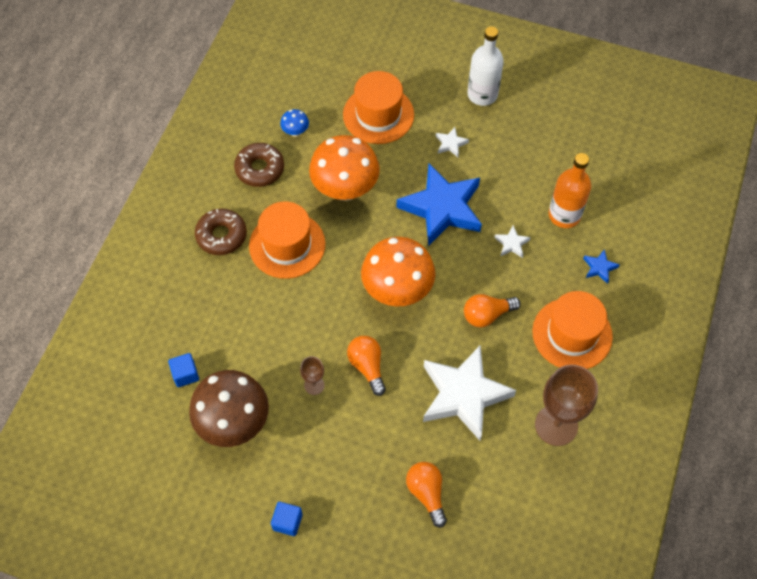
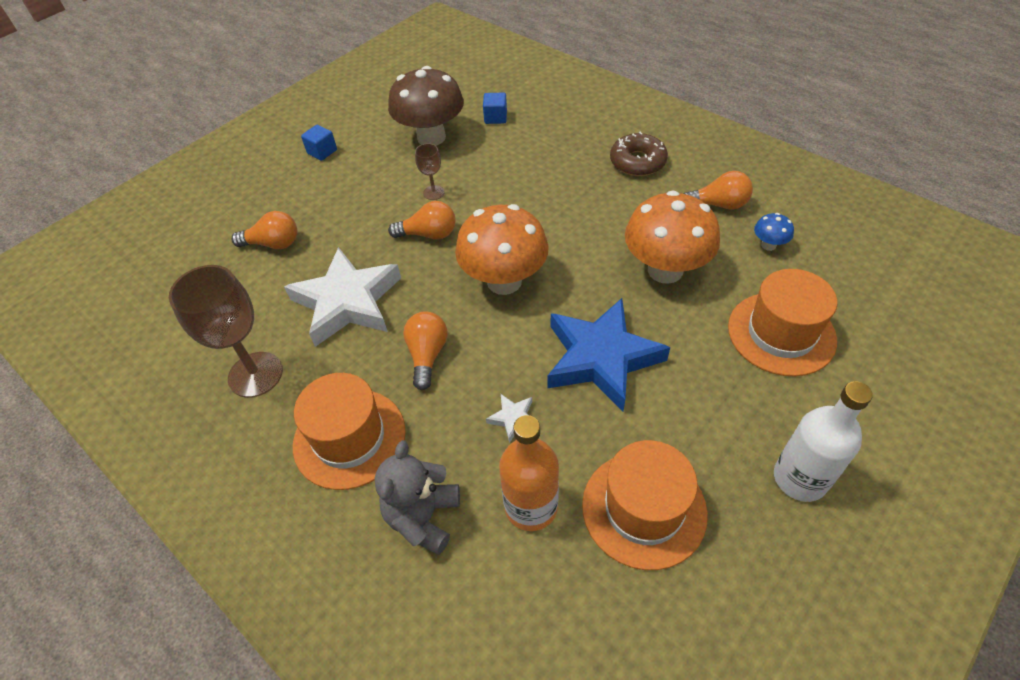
camera: 115 degrees right, 10 degrees down
brown donut [234,143,284,187] -> orange light bulb [683,171,753,209]
orange hat [249,201,326,279] -> orange hat moved to [582,440,708,570]
white star [436,127,469,157] -> none
blue star [583,249,620,284] -> grey teddy bear [375,440,460,555]

